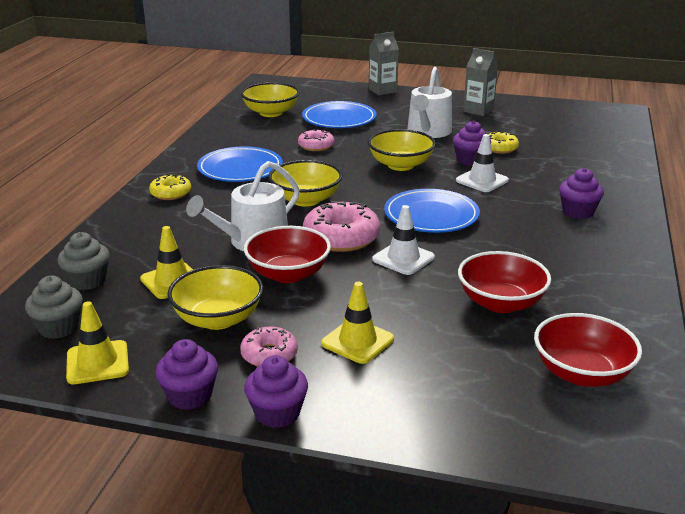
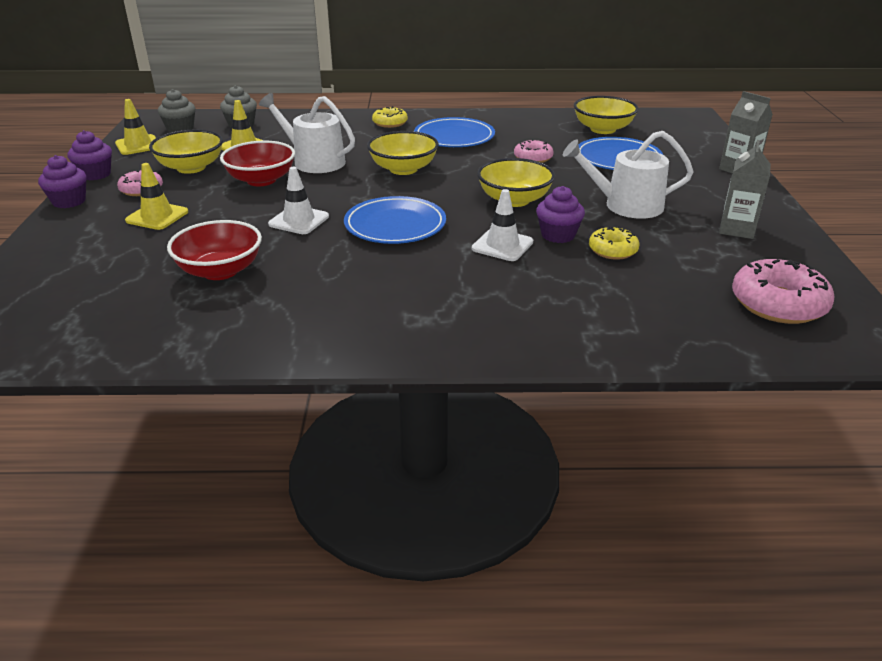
camera: 75 degrees right, 5 degrees up
pink donut [303,201,380,252] -> pink donut moved to [732,259,834,324]
red bowl [534,313,642,387] -> none
purple cupcake [559,168,604,219] -> none

